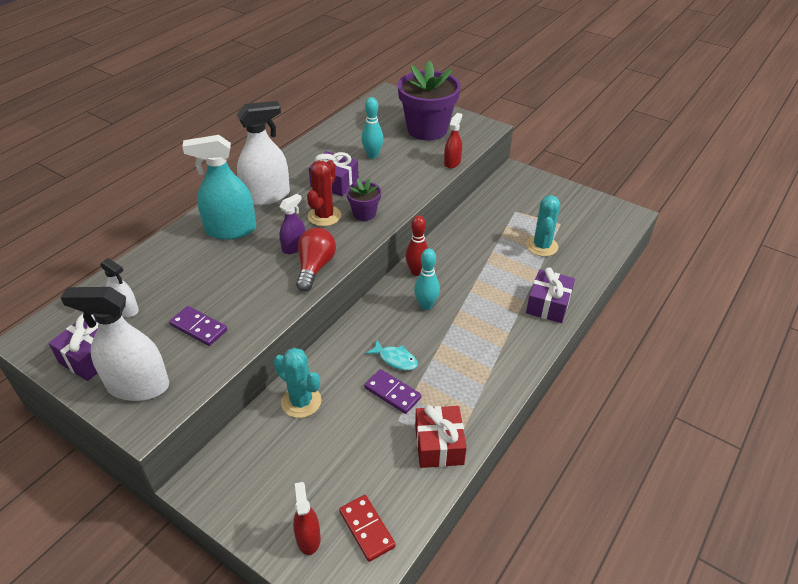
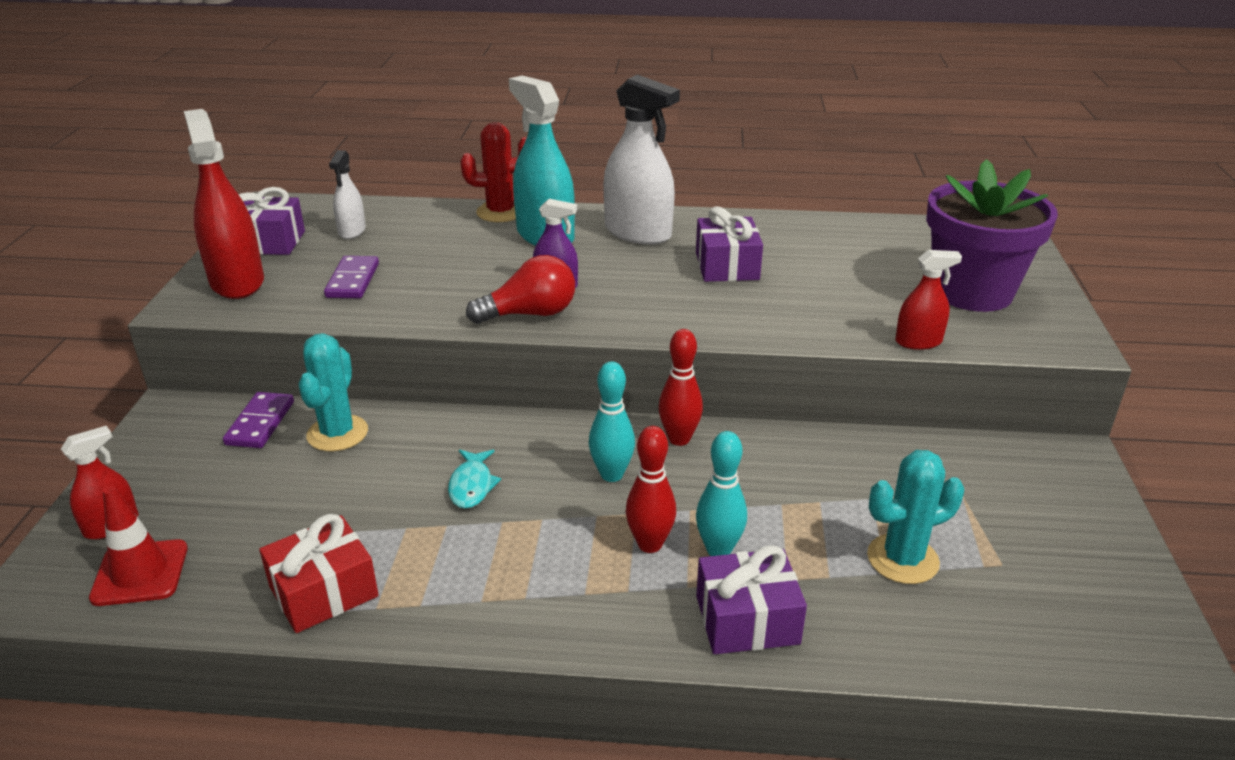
camera: 60 degrees right, 10 degrees down
white spray bottle [60,287,169,401] -> red spray bottle [184,109,264,299]
red cactus [307,160,341,226] -> red cactus moved to [460,122,527,222]
red domino [339,495,396,562] -> red traffic cone [89,486,188,606]
purple flower pot [346,178,381,221] -> none
turquoise bowling pin [362,97,383,159] -> turquoise bowling pin moved to [696,431,747,556]
purple domino [364,369,421,414] -> purple domino moved to [223,392,294,448]
none -> red bowling pin [626,426,676,553]

